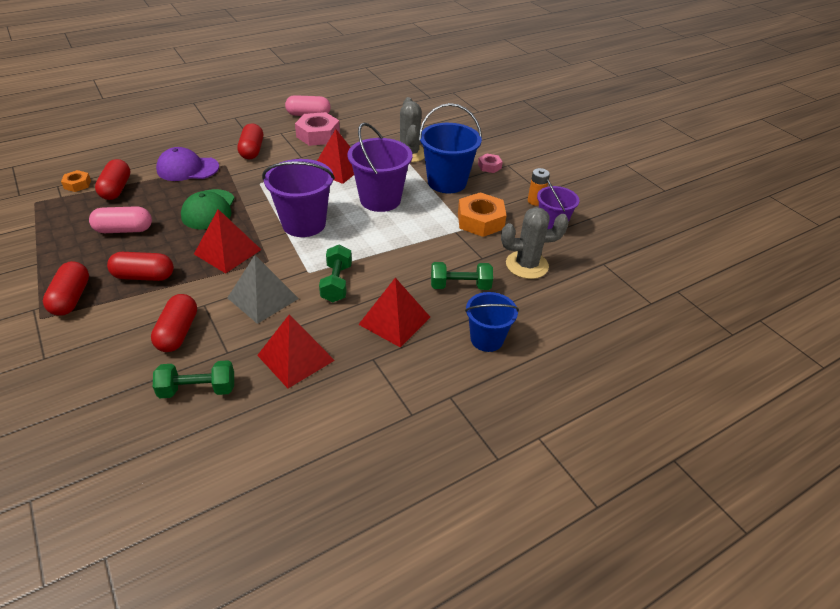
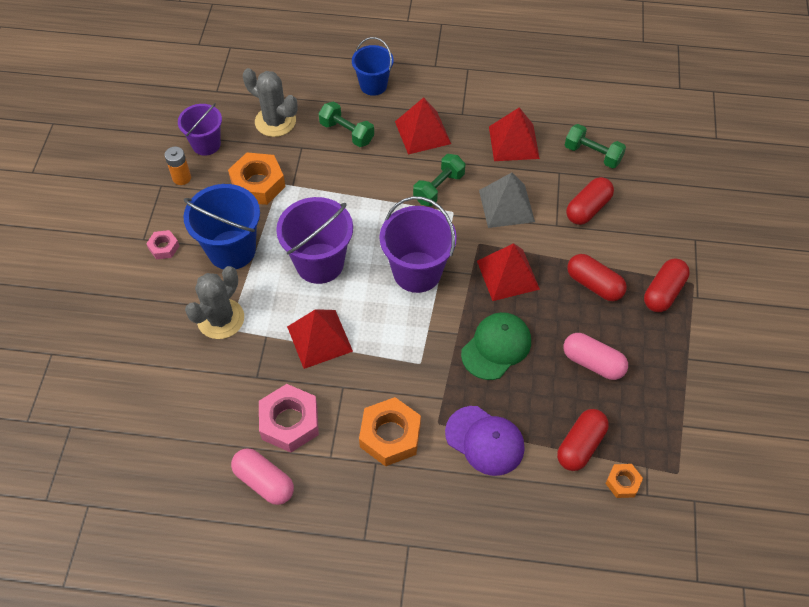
camera: 140 degrees left, 15 degrees up
red capsule [238,123,263,159] -> orange nut [359,397,421,466]

